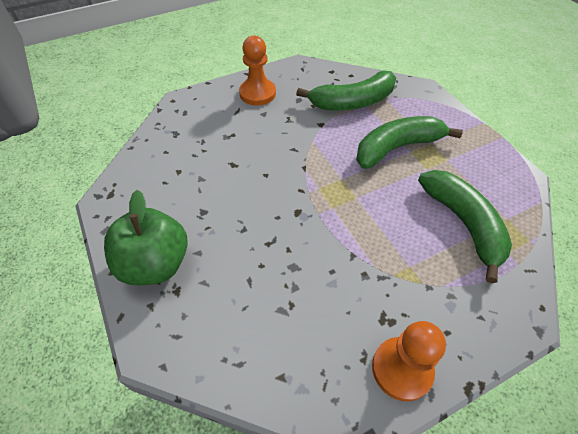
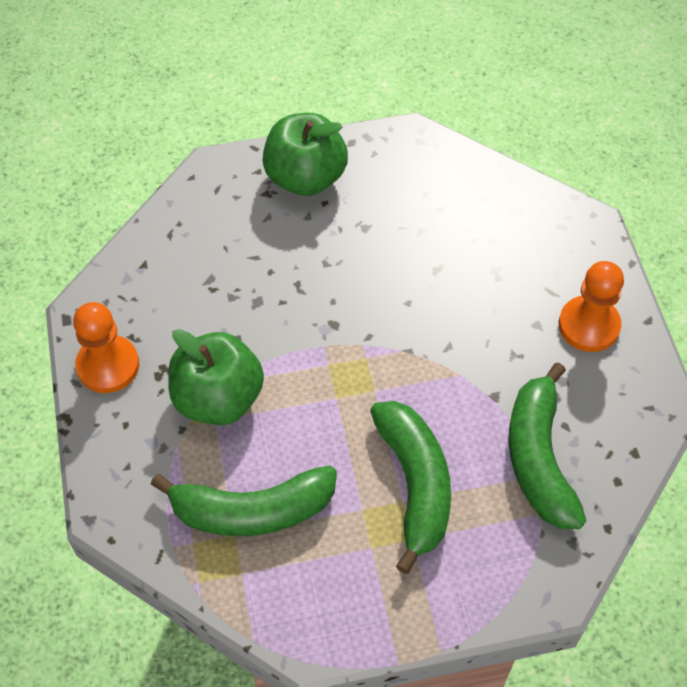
camera: 105 degrees right, 5 degrees up
none -> green apple [168,329,264,425]

